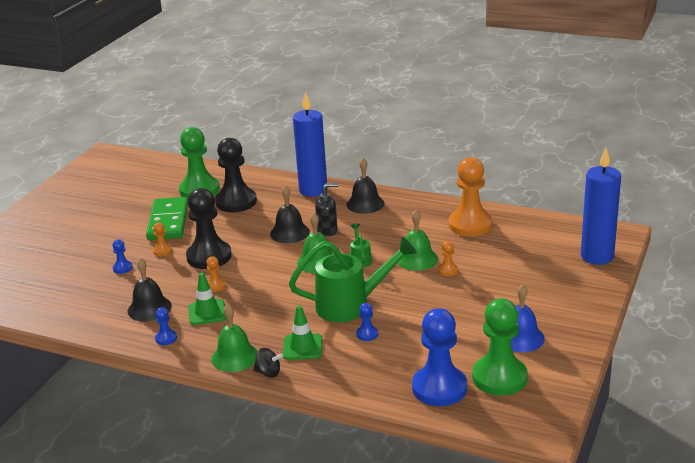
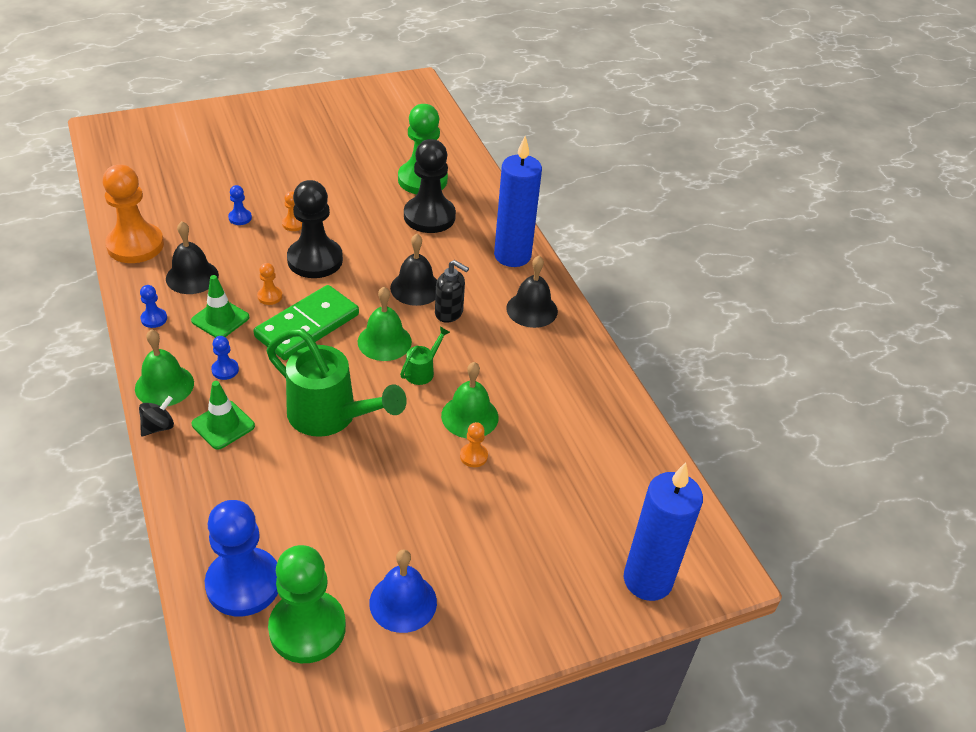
camera: 40 degrees right, 15 degrees up
green domino [146,197,188,240] -> green domino moved to [253,285,359,360]
black spinning top [253,348,283,378] -> black spinning top turned 105 degrees counterclockwise [139,396,174,436]
blue pawn [356,303,378,341] -> blue pawn moved to [211,336,239,380]
orange pawn [449,157,493,237] -> orange pawn moved to [103,164,164,263]

